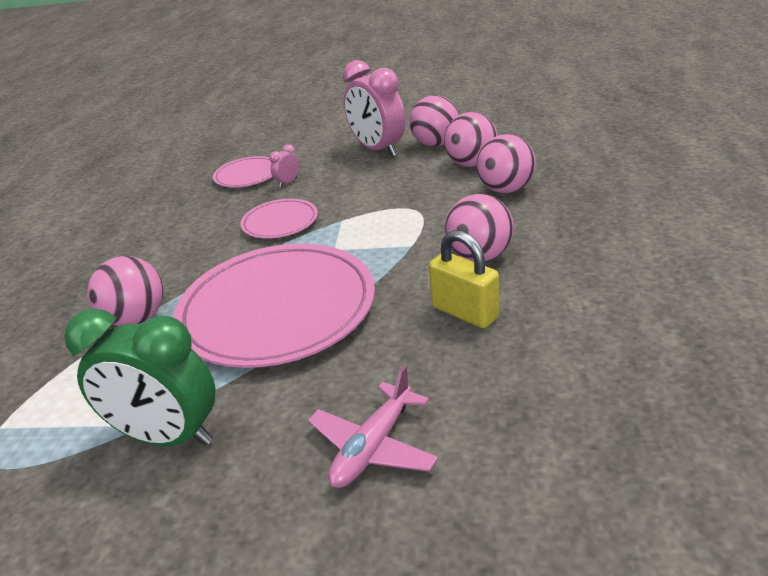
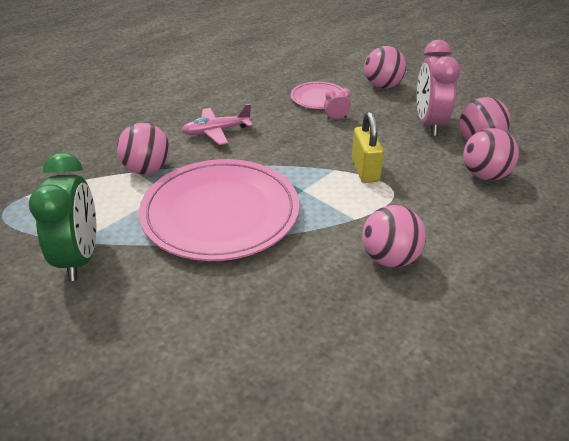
camera: 35 degrees right, 5 degrees up
green clock [64,309,216,446] -> green clock turned 150 degrees counterclockwise [29,152,96,281]
pink plate [240,199,318,239] -> none
pink plane [308,365,438,488] -> pink plane moved to [182,104,253,145]
yellow padlock [429,230,499,328] -> yellow padlock moved to [352,112,384,183]
pink ball [477,134,536,193] -> pink ball moved to [364,46,406,89]

